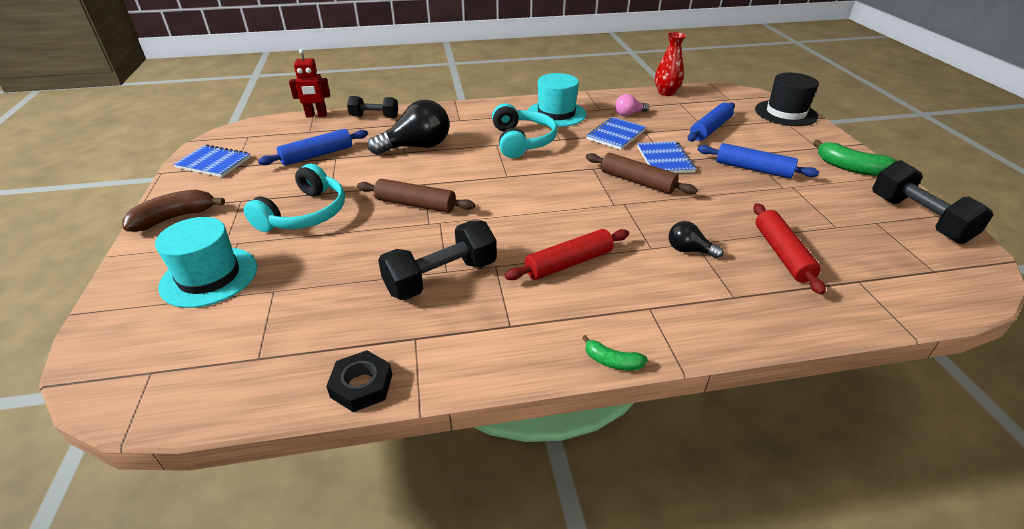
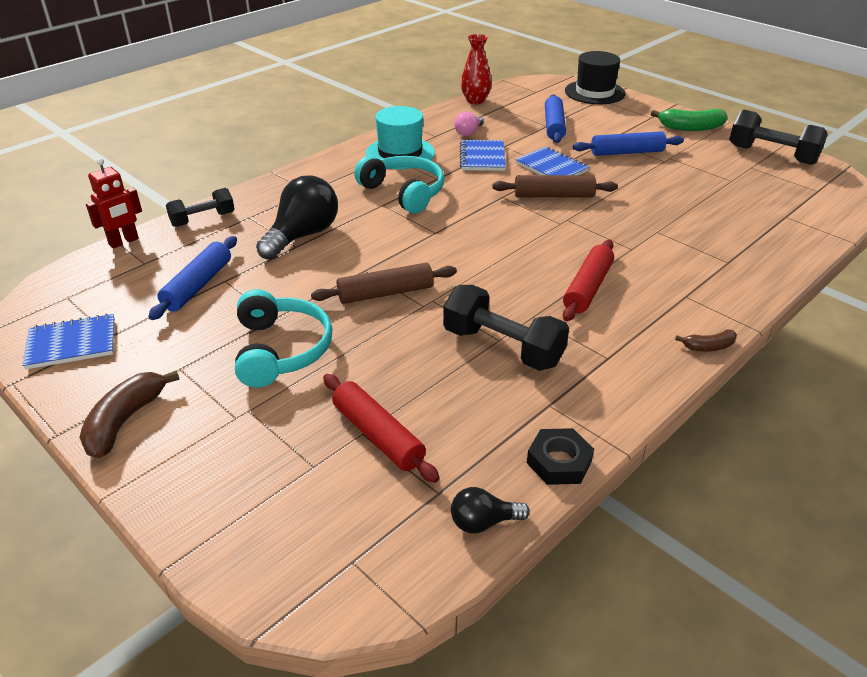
camera: 35 degrees left, 0 degrees up
turquoise hat [155,217,257,308] -> none
black dumbbell [378,221,497,300] -> black dumbbell turned 75 degrees counterclockwise [443,285,569,371]
green banana [582,335,648,371] -> brown banana [675,329,737,351]
black light bulb [669,221,724,259] -> black light bulb moved to [451,487,530,534]
red rolling pin [753,203,826,295] -> red rolling pin moved to [323,374,440,483]

